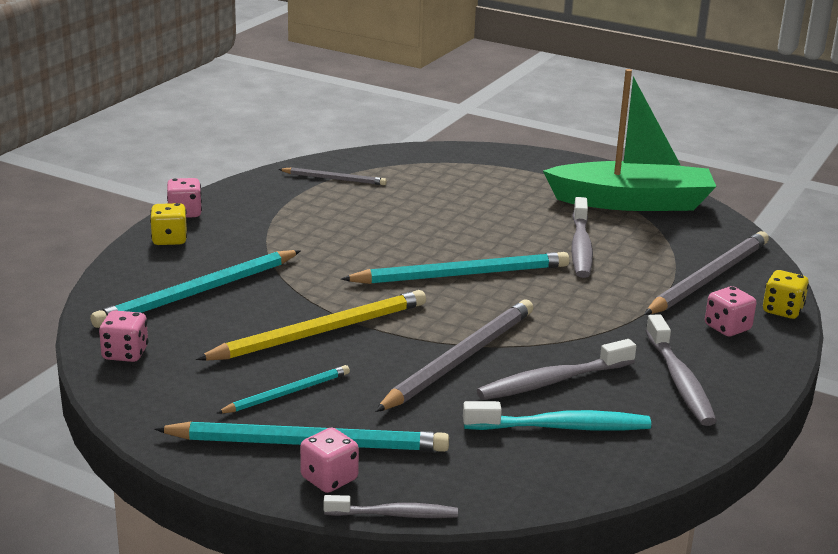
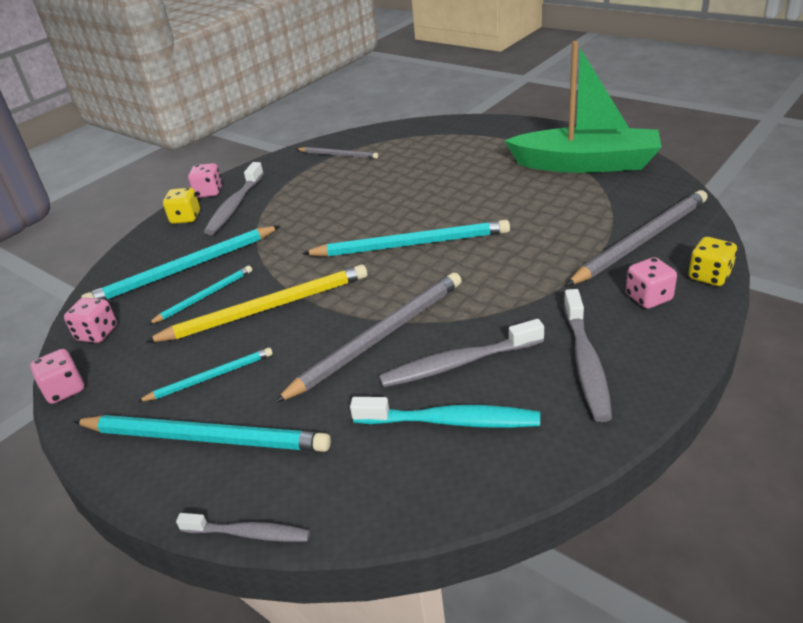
camera: 15 degrees right, 10 degrees up
pink dice [300,427,359,493] -> pink dice moved to [30,349,84,404]
grey toothbrush [571,197,593,278] -> grey toothbrush moved to [204,162,264,235]
none -> turquoise pencil [148,265,252,324]

